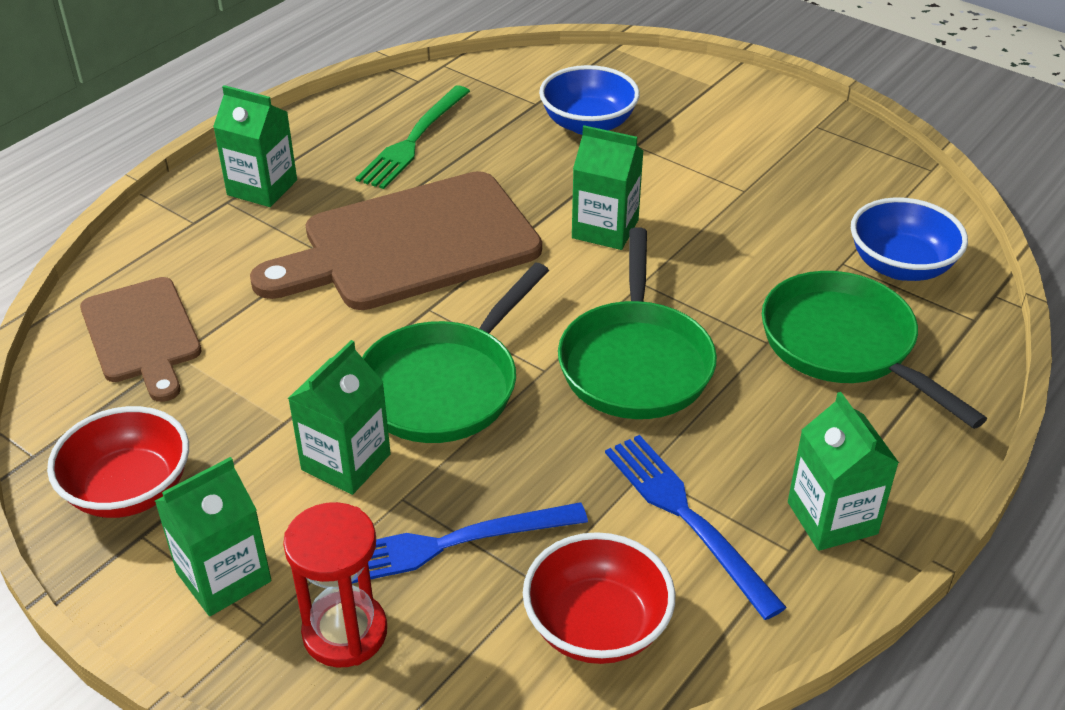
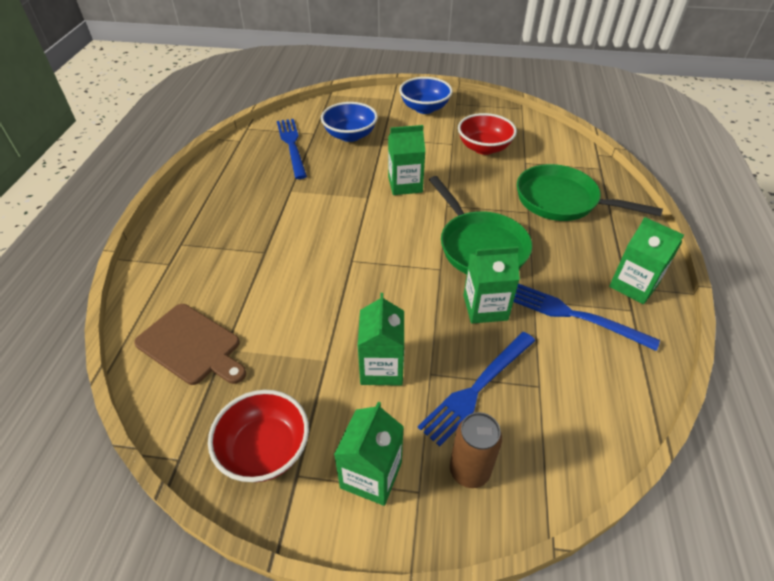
camera: 30 degrees left, 5 degrees up
green carton [213,85,297,207] -> green carton moved to [464,246,520,323]
brown cutting board [250,171,542,310] -> none
red hourglass [283,502,387,668] -> brown can [450,412,502,488]
green fork [355,86,470,189] -> none
green pan [362,263,549,443] -> none
red bowl [523,532,675,664] -> red bowl moved to [458,113,517,155]
blue bowl [851,197,968,281] -> blue bowl moved to [399,77,453,114]
none -> blue fork [277,119,307,179]

